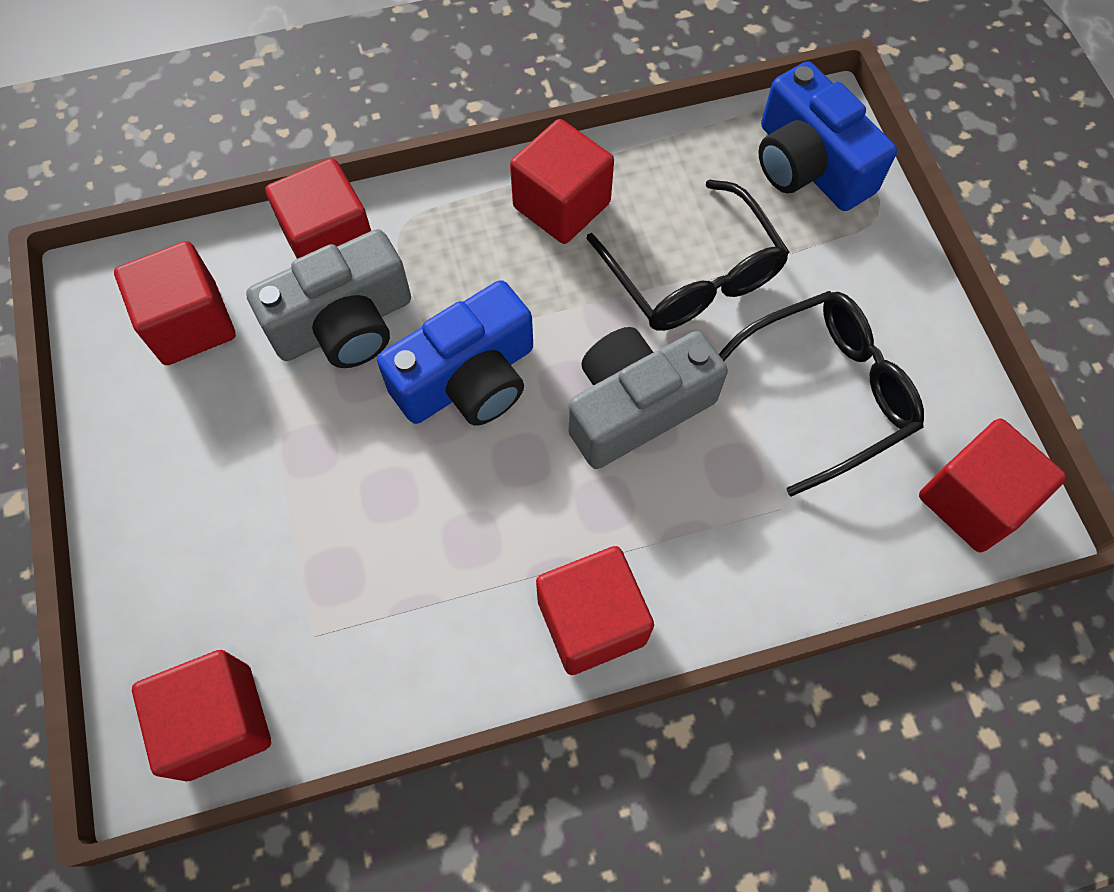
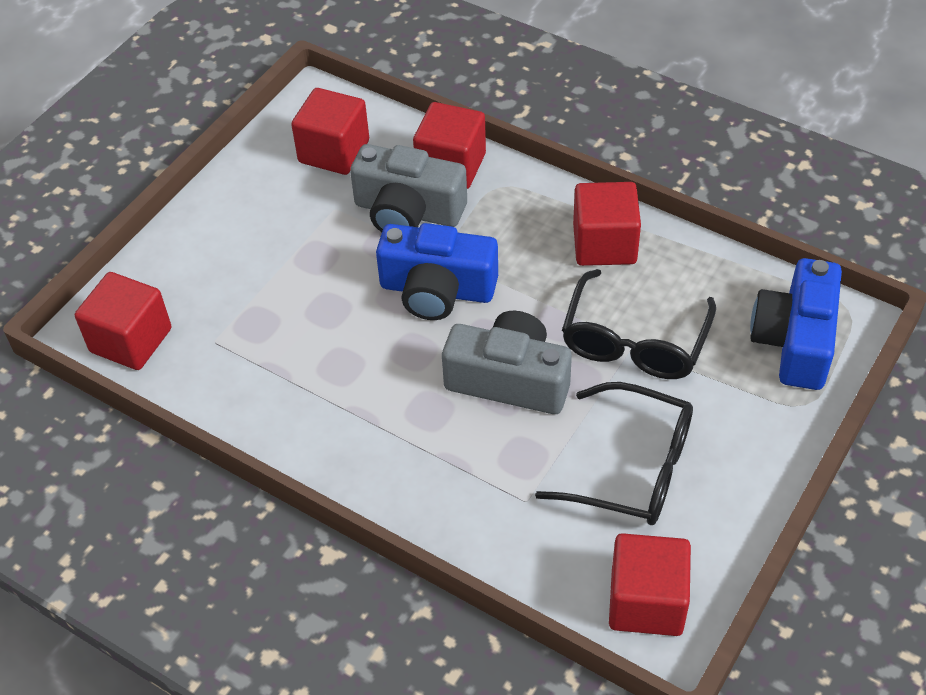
camera: 50 degrees right, 15 degrees down
red cube [536,546,654,675] -> none

